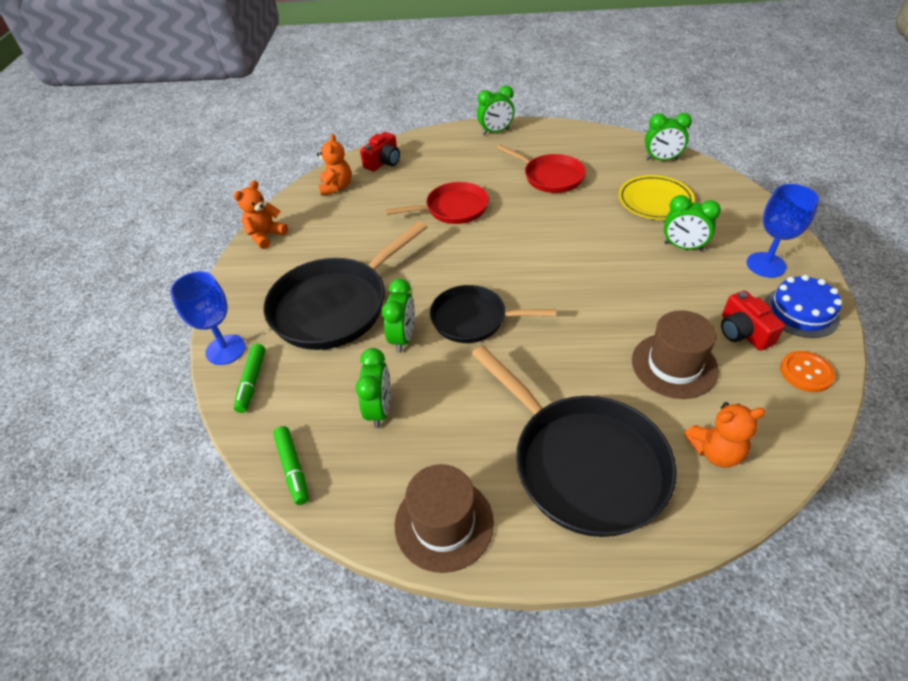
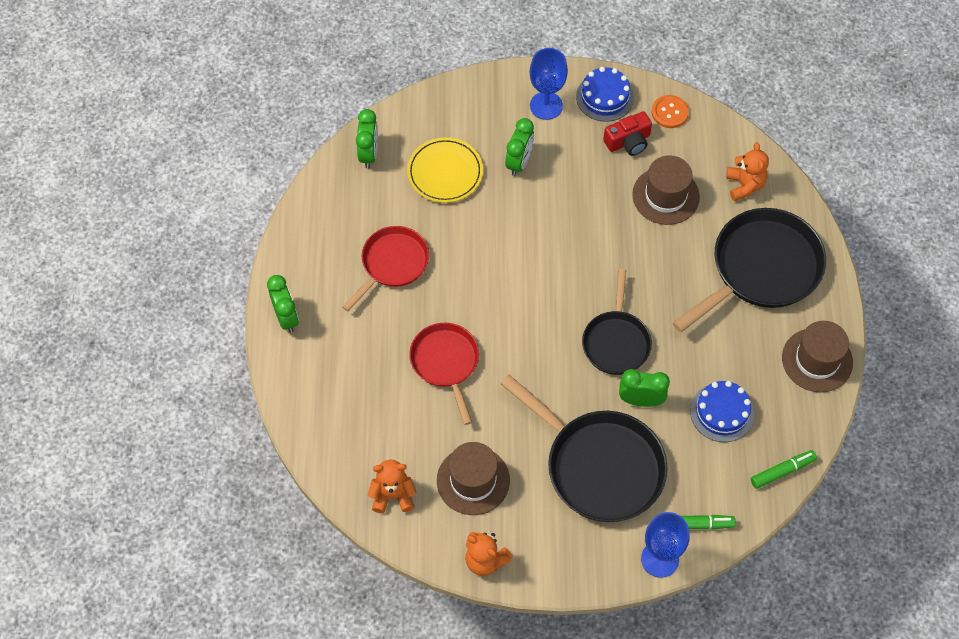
camera: 95 degrees left, 15 degrees up
green clock [356,348,391,428] -> blue cake [690,381,754,442]
red camera [360,132,400,171] -> none
none -> brown hat [437,442,510,515]

